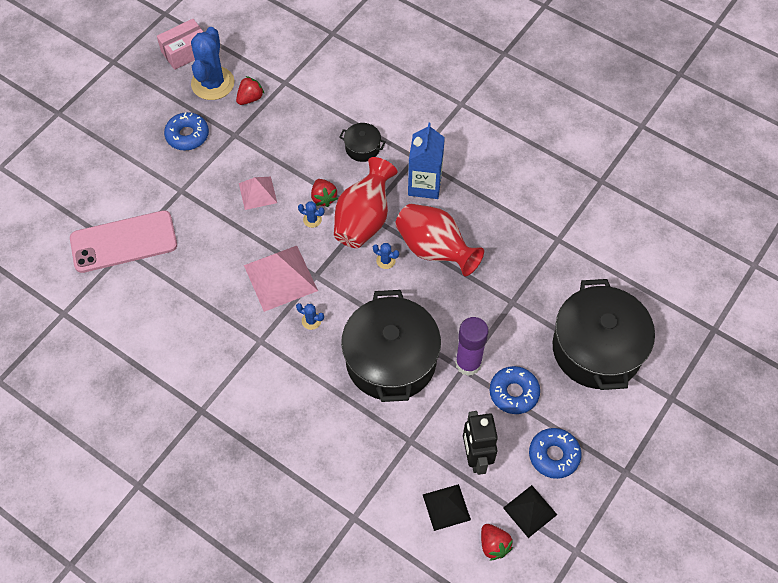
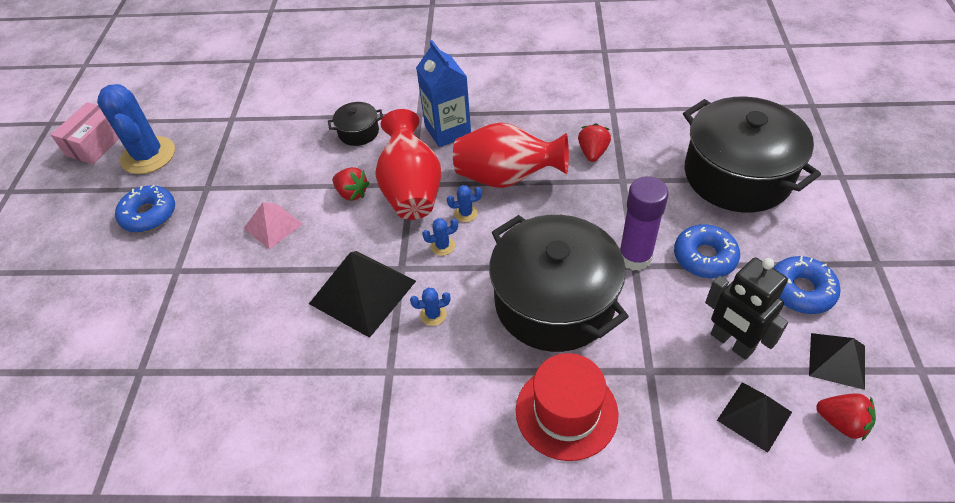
camera: 30 degrees left, 10 degrees down
pink phone [70,210,177,273] -> none
red strawberry [236,76,264,105] -> red strawberry moved to [578,123,611,162]
pink pyramid [244,246,318,312] -> black pyramid [309,251,416,338]
blue cactus [298,201,324,228] -> blue cactus moved to [422,218,458,256]
none -> red hat [516,353,619,461]

